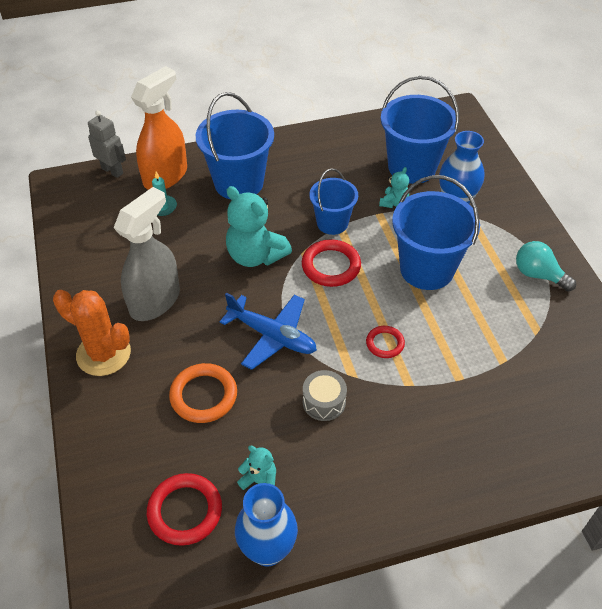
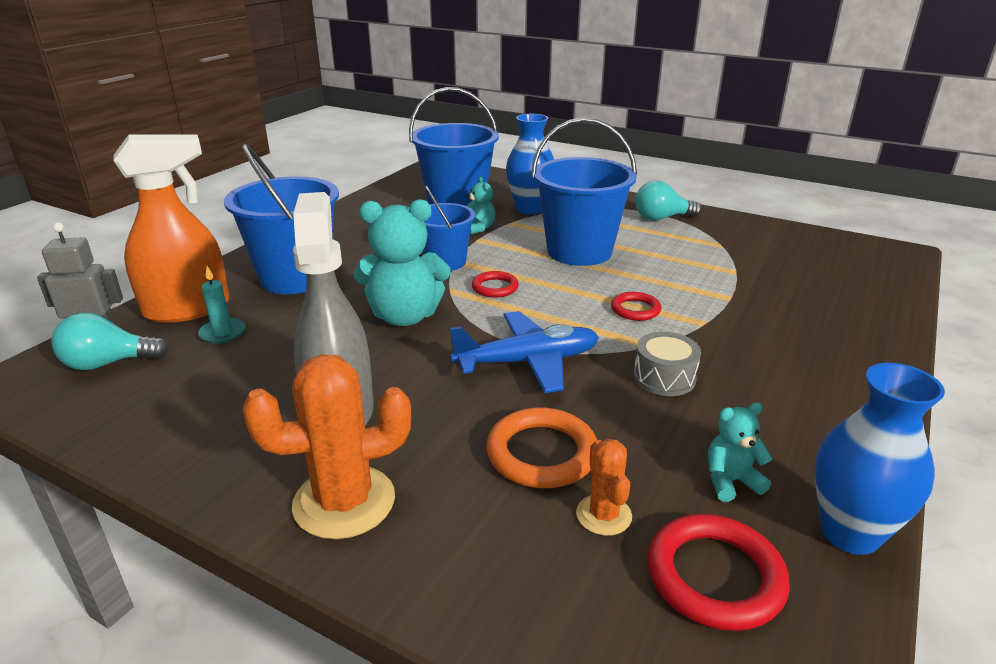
camera: 45 degrees left, 20 degrees down
orange spray bottle [131,66,187,190] -> orange spray bottle turned 75 degrees clockwise [113,134,229,323]
red ring [302,240,361,287] -> red ring [472,271,519,298], size x0.60
none -> turquoise light bulb [51,312,169,370]
none -> orange cactus [576,439,632,536]

